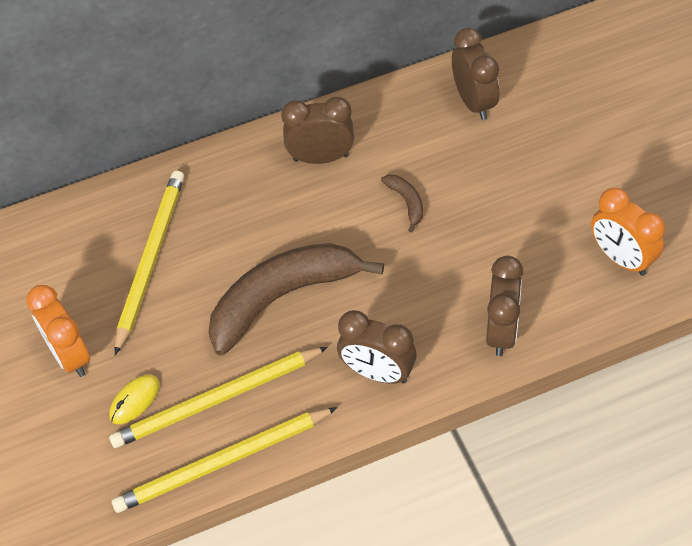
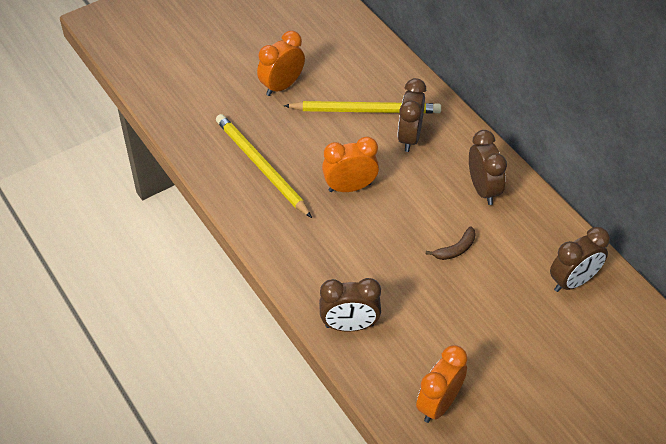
camera: 75 degrees right, 5 degrees down
yellow mouse [109,375,160,424] -> none
yellow pencil [112,407,337,513] -> none
brown banana [208,243,384,355] -> orange clock [322,136,379,192]
brown clock [337,310,417,384] -> brown clock moved to [398,78,426,152]

